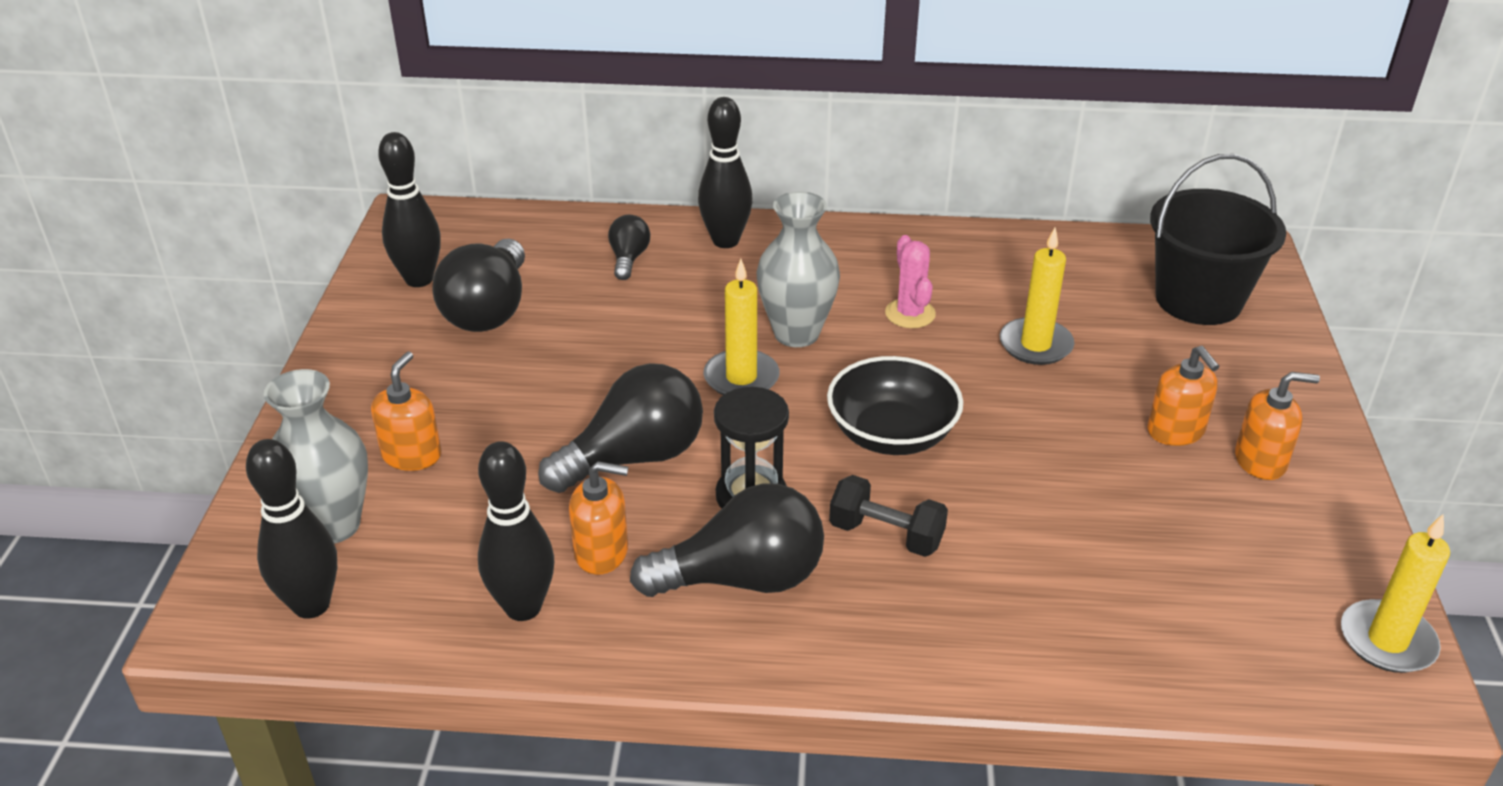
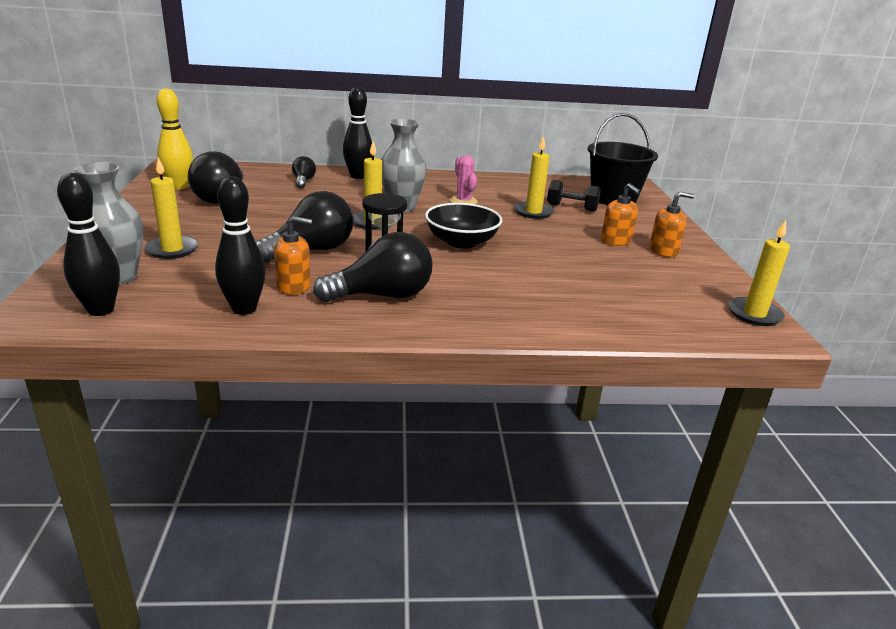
camera: 10 degrees left, 10 degrees down
orange soap dispenser [371,352,441,471] -> yellow candle [145,157,198,259]
black bowling pin [378,132,441,287] -> yellow bowling pin [157,88,193,190]
black dumbbell [829,475,948,557] -> black dumbbell moved to [547,180,601,211]

